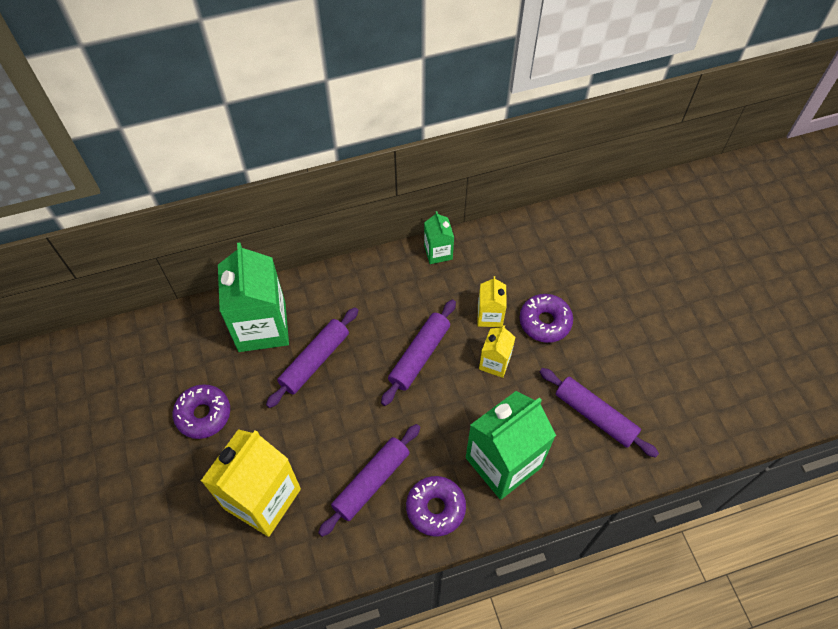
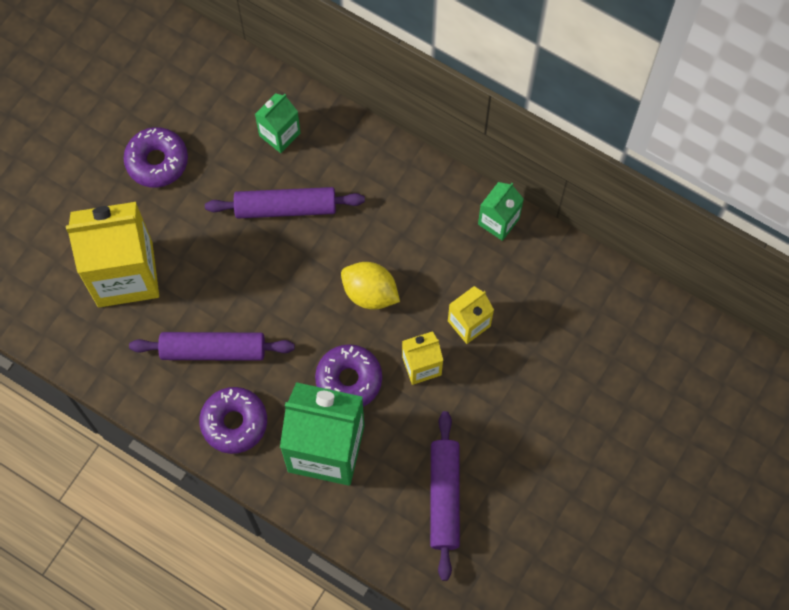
camera: 50 degrees right, 10 degrees up
green carton [218,243,289,352] -> green carton [255,93,301,153], size x0.50
purple rolling pin [381,300,456,406] -> yellow lemon [341,262,400,310]
purple donut [520,294,573,343] -> purple donut moved to [315,344,382,407]

